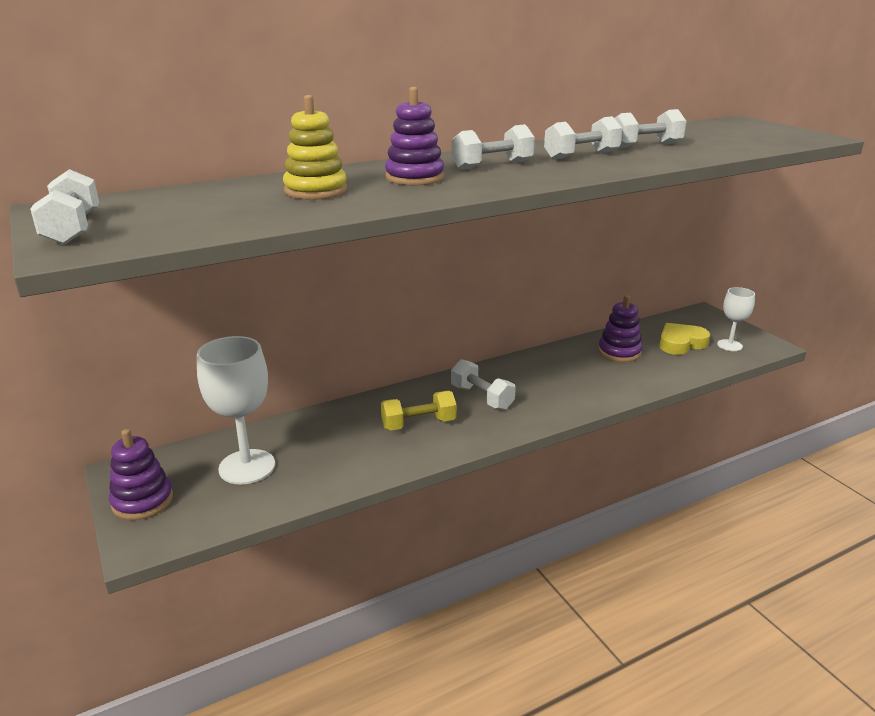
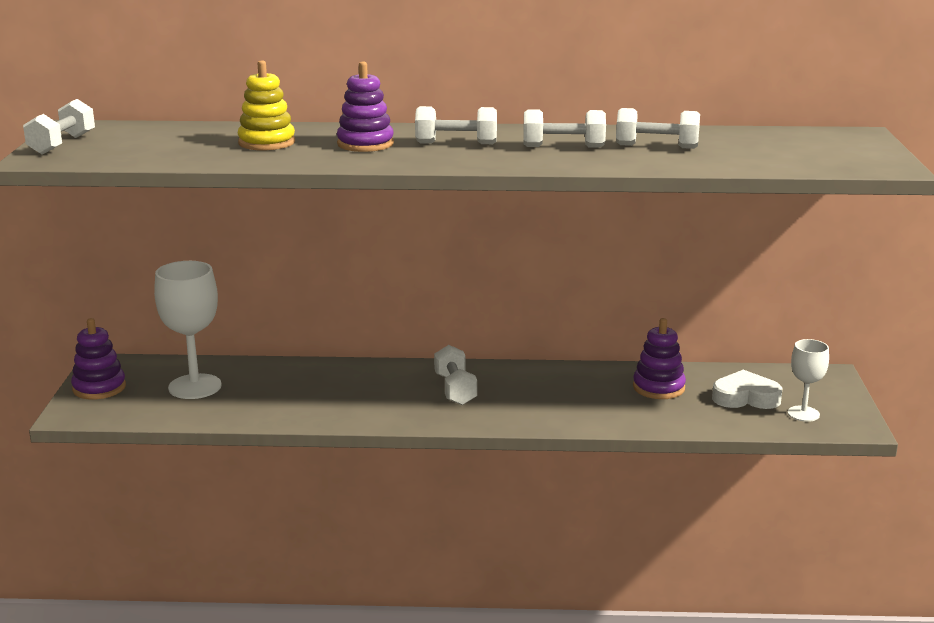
camera: 30 degrees right, 5 degrees down
yellow dumbbell [381,391,457,431] -> none
yellow heart [659,323,710,355] -> white heart [712,370,782,409]

